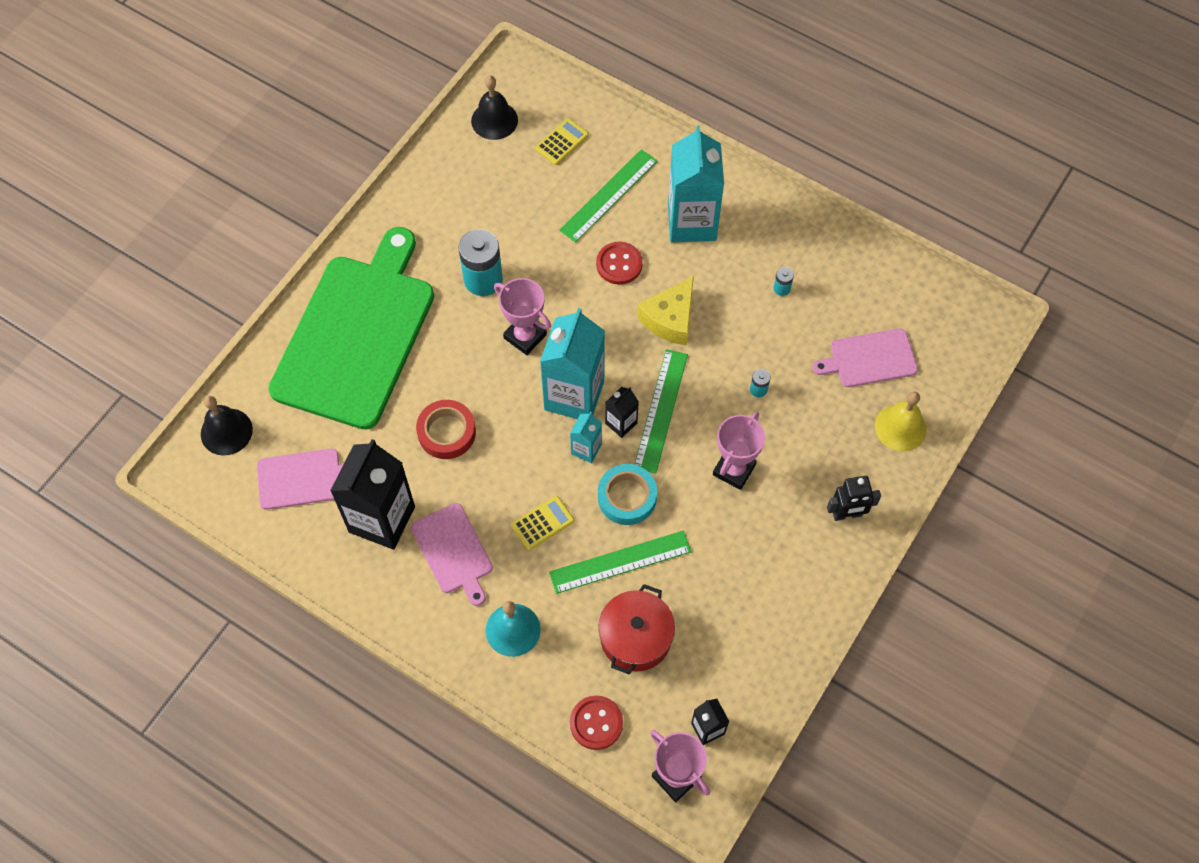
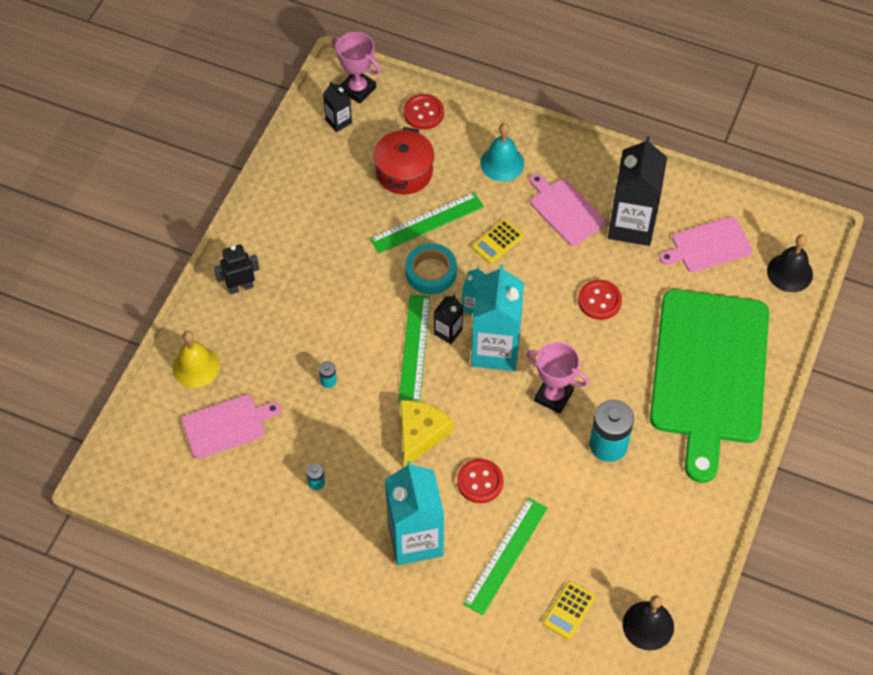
camera: 170 degrees right, 5 degrees down
red tape [416,400,476,459] -> red button [578,280,622,320]
pink trophy [713,412,765,490] -> none

